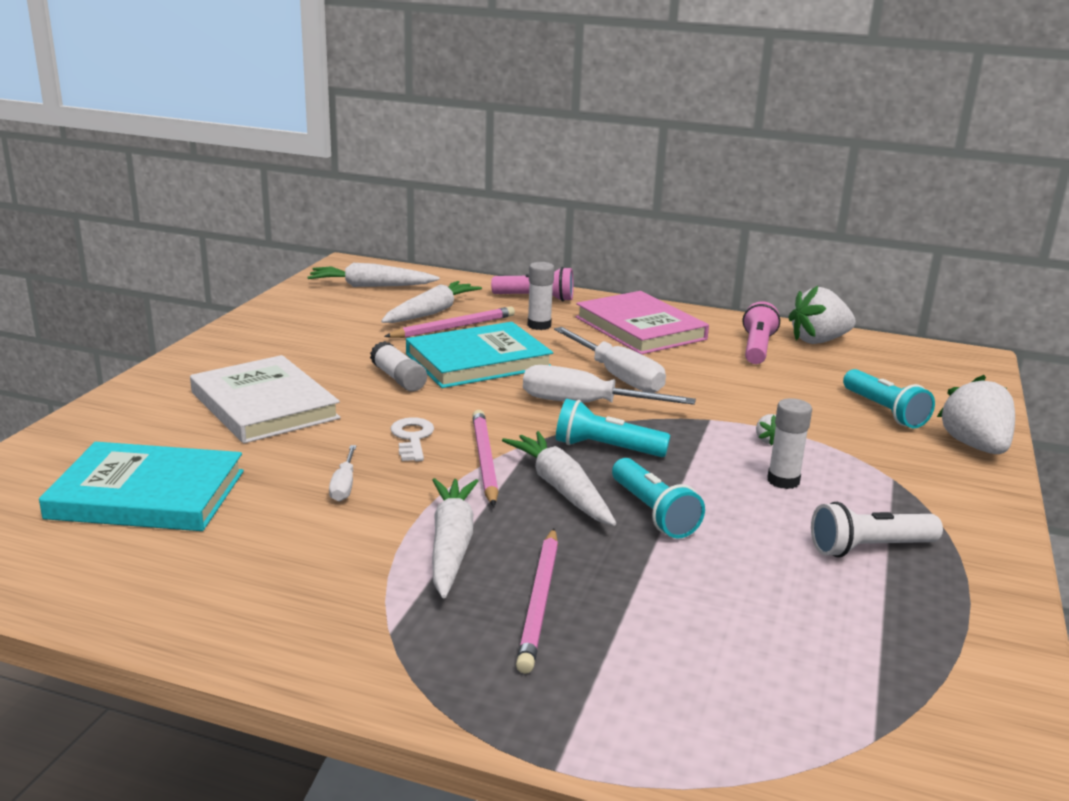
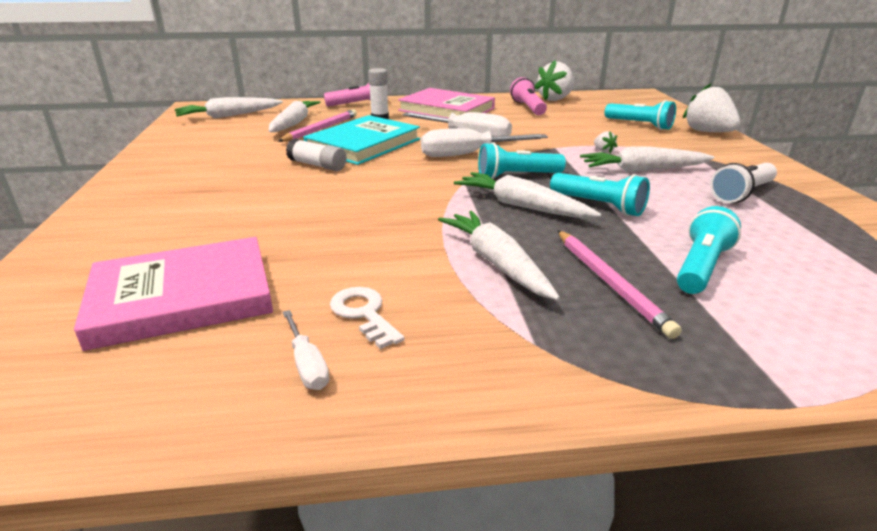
camera: 25 degrees left, 5 degrees up
turquoise book [39,442,244,531] -> pink book [74,237,273,351]
white book [190,355,341,443] -> none
white screwdriver [329,445,356,501] -> white screwdriver moved to [283,310,329,390]
white key [391,417,434,461] -> white key moved to [330,287,404,349]
pink pencil [472,410,498,507] -> none
white glue stick [767,398,812,489] -> white carrot [580,146,714,172]
none -> turquoise flashlight [677,206,741,294]

